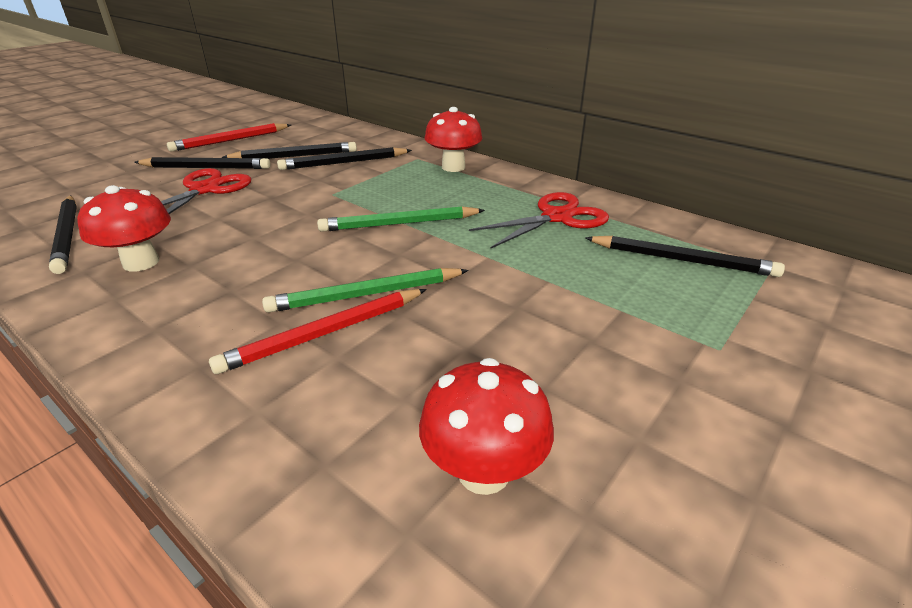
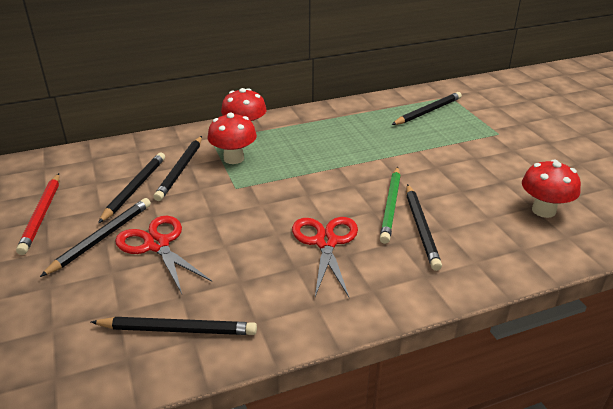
camera: 60 degrees left, 0 degrees up
red mushroom [77,185,171,272] -> red mushroom moved to [208,112,257,164]
red pencil [209,289,427,374] -> black pencil [406,184,442,271]
green pencil [317,206,485,232] -> none
red scissors [469,192,609,248] -> red scissors moved to [292,217,358,297]

